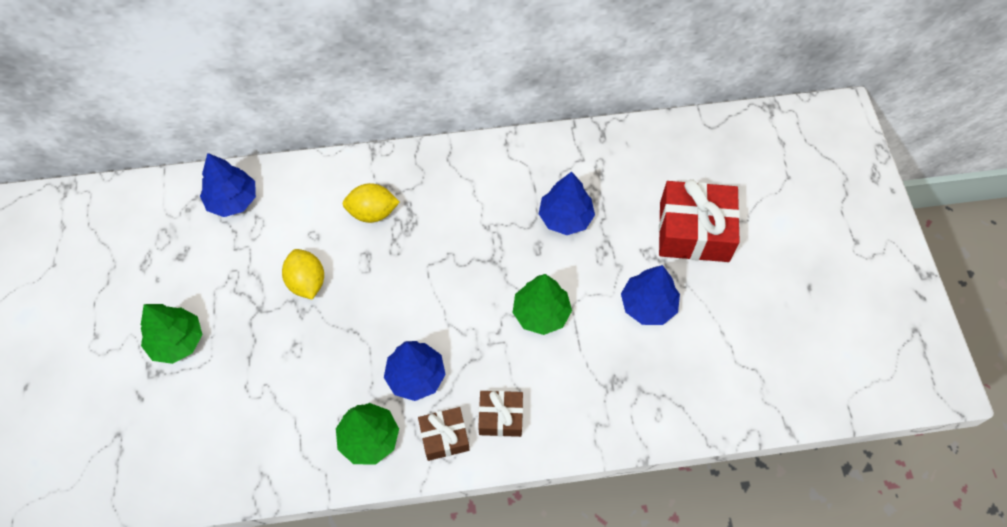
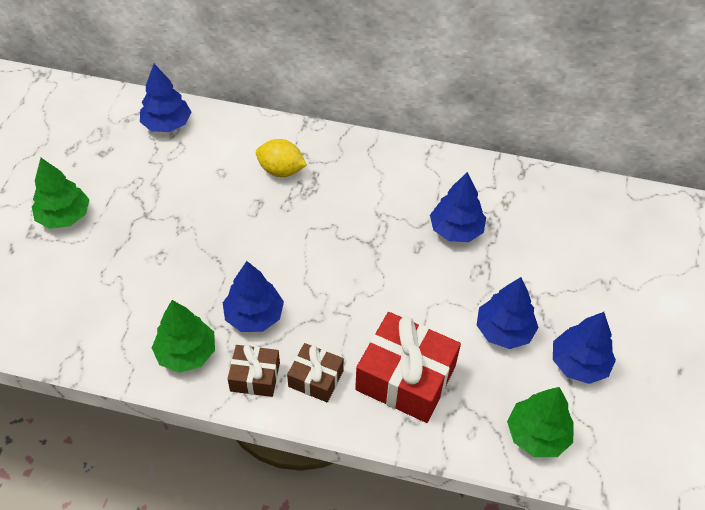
camera: 20 degrees right, 10 degrees down
yellow lemon [282,249,324,299] -> none
green tree [512,274,572,335] -> green tree moved to [507,387,574,457]
red gift [659,179,740,262] -> red gift moved to [355,312,461,423]
none -> blue tree [553,312,616,384]

